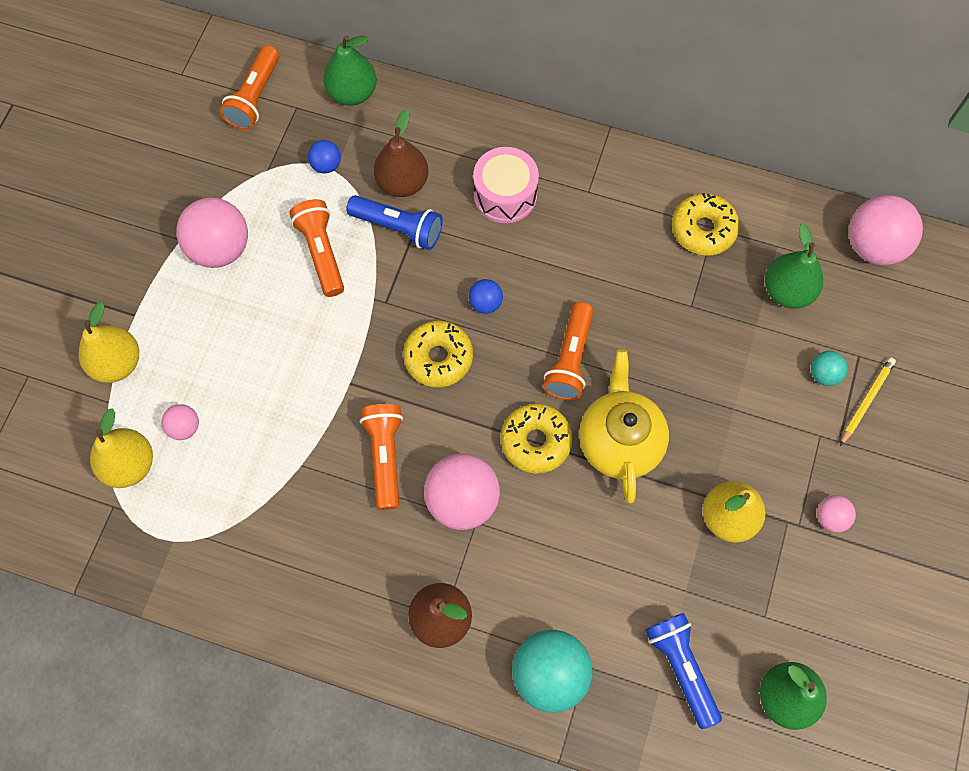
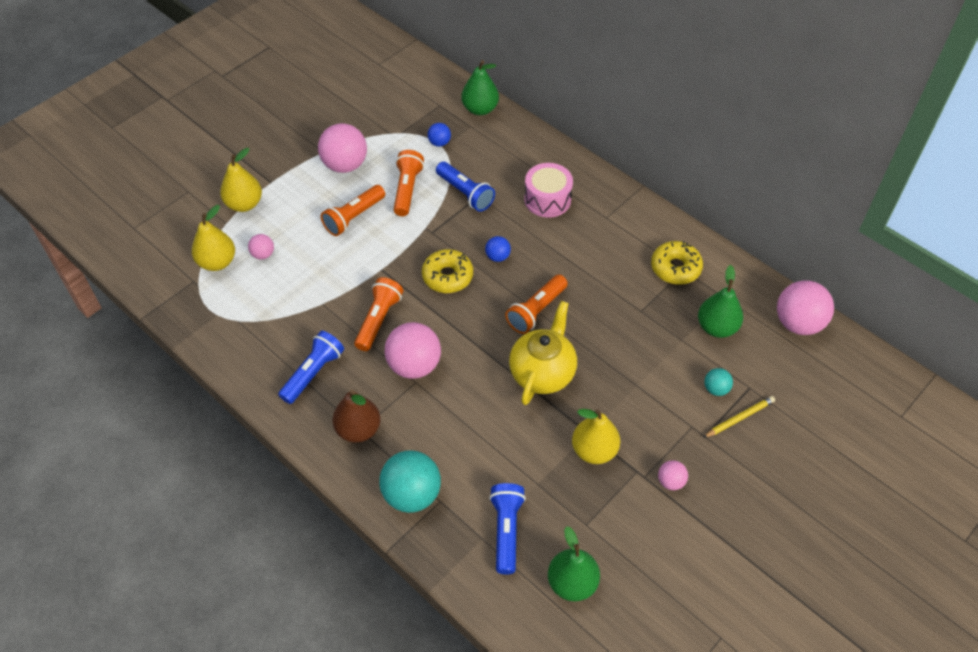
camera: 25 degrees right, 15 degrees down
orange flashlight [219,45,279,130] -> orange flashlight moved to [321,185,385,236]
brown pear [374,109,428,197] -> none
yellow donut [501,403,573,474] -> none
none -> blue flashlight [278,331,344,404]

